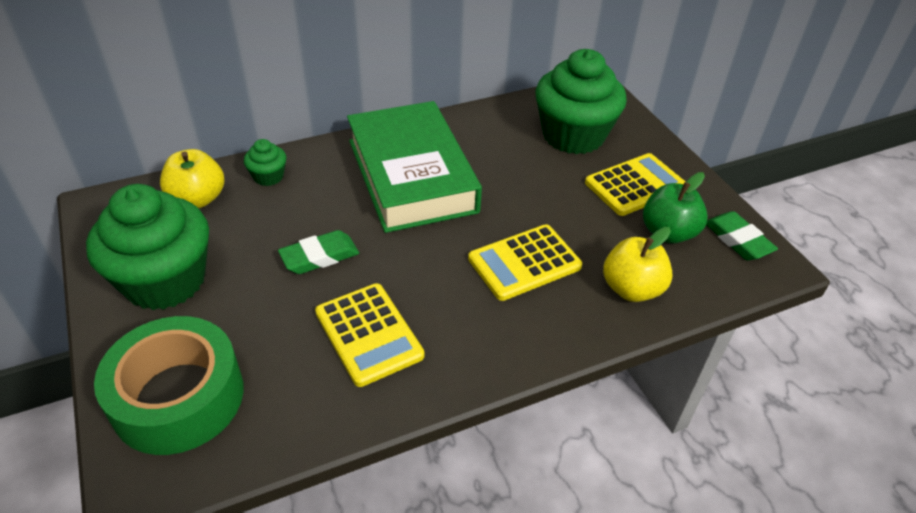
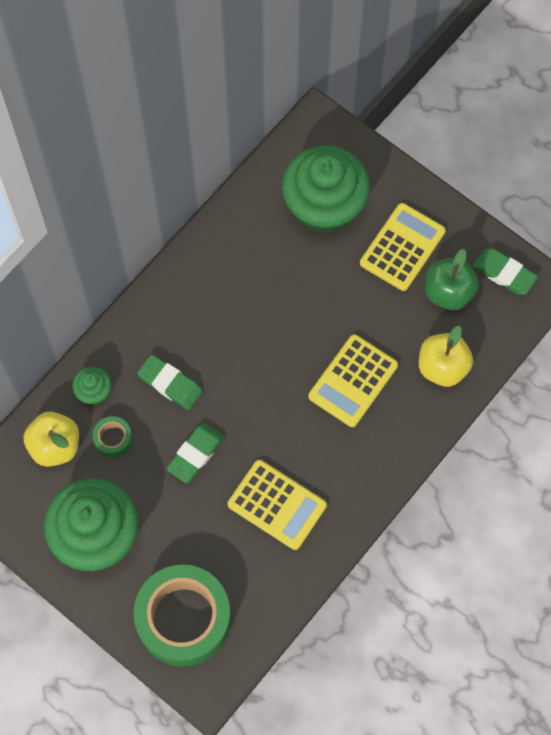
camera: 25 degrees left, 25 degrees up
green book [347,101,482,233] -> none
none -> green tape [92,416,132,458]
none -> green eraser [137,355,202,410]

